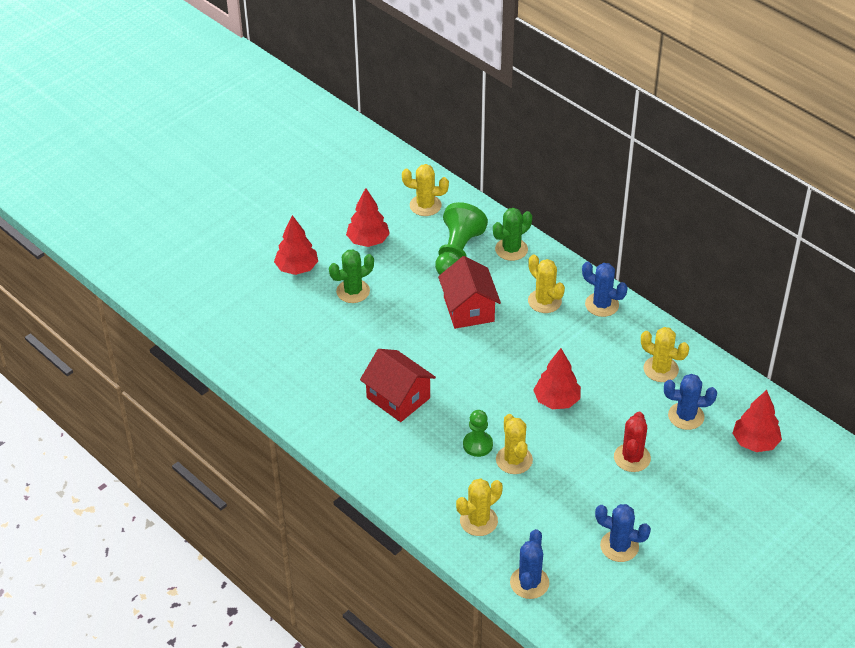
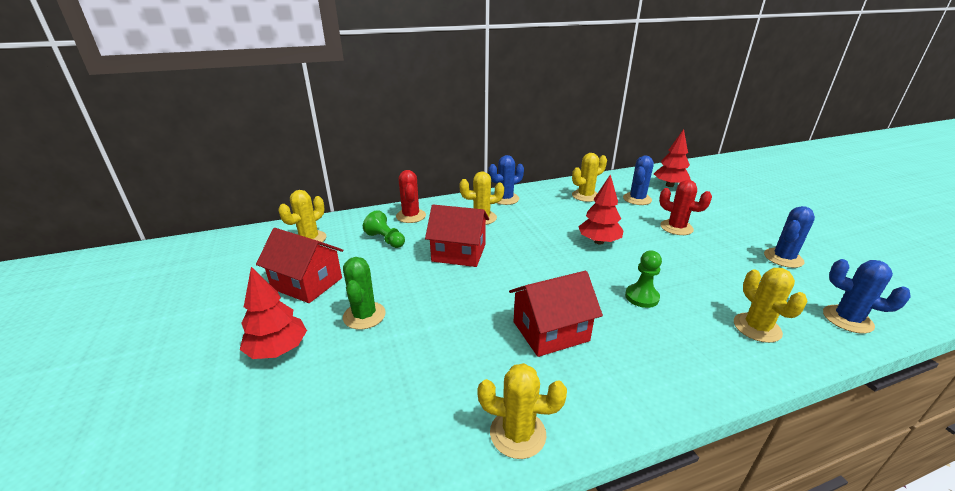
camera: 65 degrees left, 15 degrees down
red tree [346,188,390,247] -> red house [256,228,343,303]
green pawn [435,202,488,275] -> green pawn [363,210,405,248], size x0.60
green cactus [493,208,532,261] -> red cactus [396,170,426,223]
yellow cactus [496,414,533,474] -> yellow cactus moved to [478,363,567,459]

